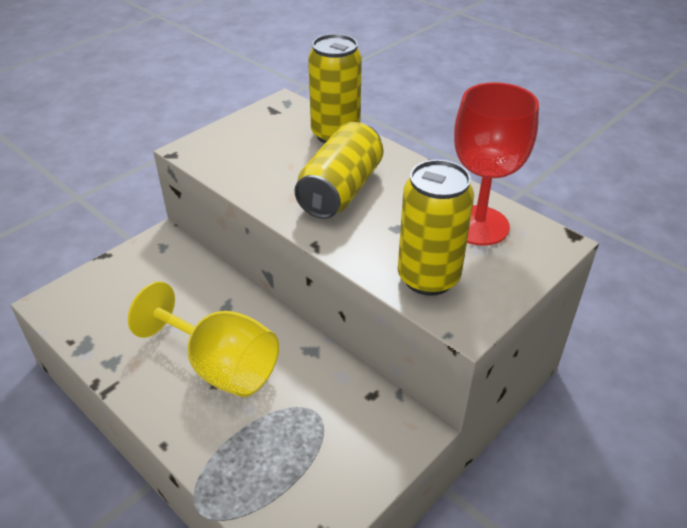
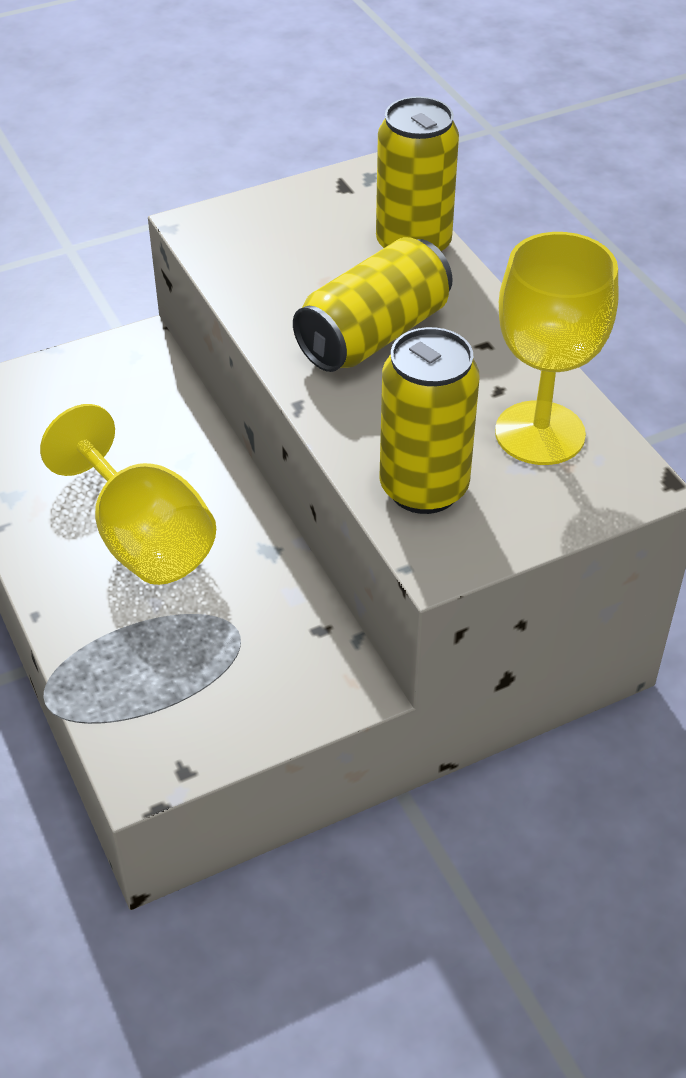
camera: 20 degrees right, 5 degrees up
red goblet [454,82,539,246] -> yellow goblet [495,232,619,465]

